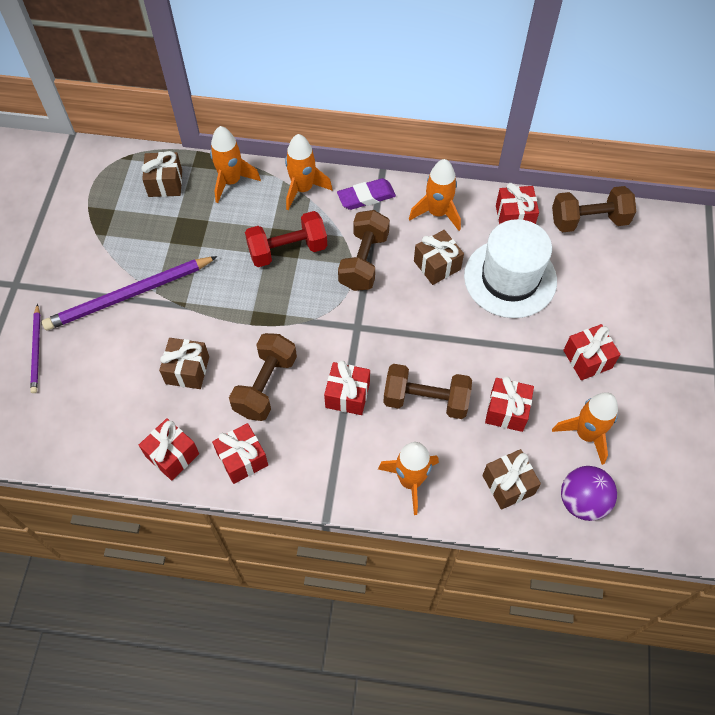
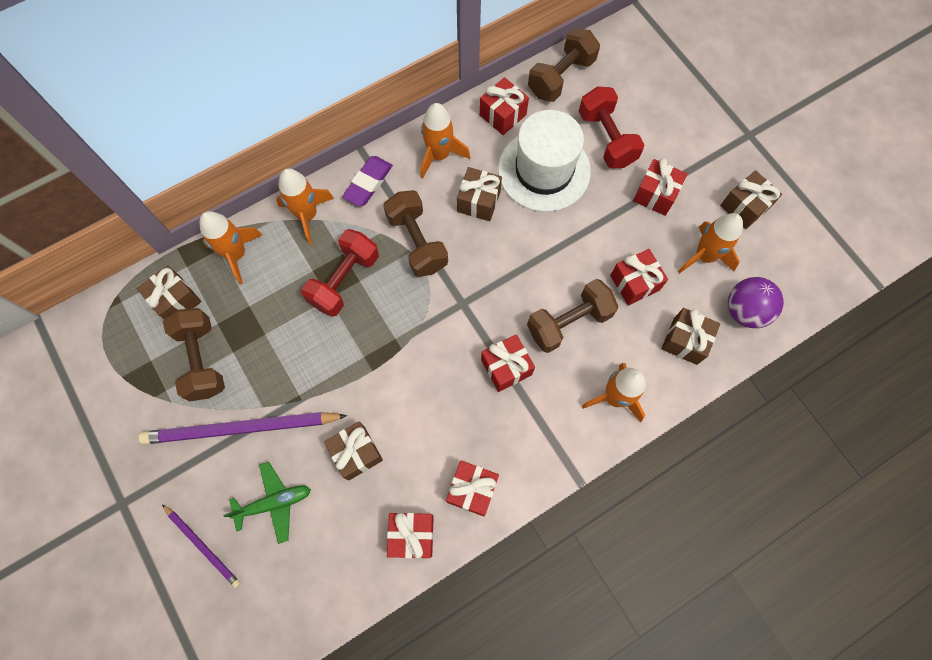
camera: 40 degrees left, 10 degrees up
purple pencil [42,256,218,330] -> purple pencil turned 60 degrees clockwise [139,412,347,444]
brown dumbbell [229,333,297,421] -> brown dumbbell moved to [163,308,225,402]
none -> green plane [224,462,311,544]
none -> red dumbbell [579,86,645,168]
none -> brown gift [720,170,782,229]

